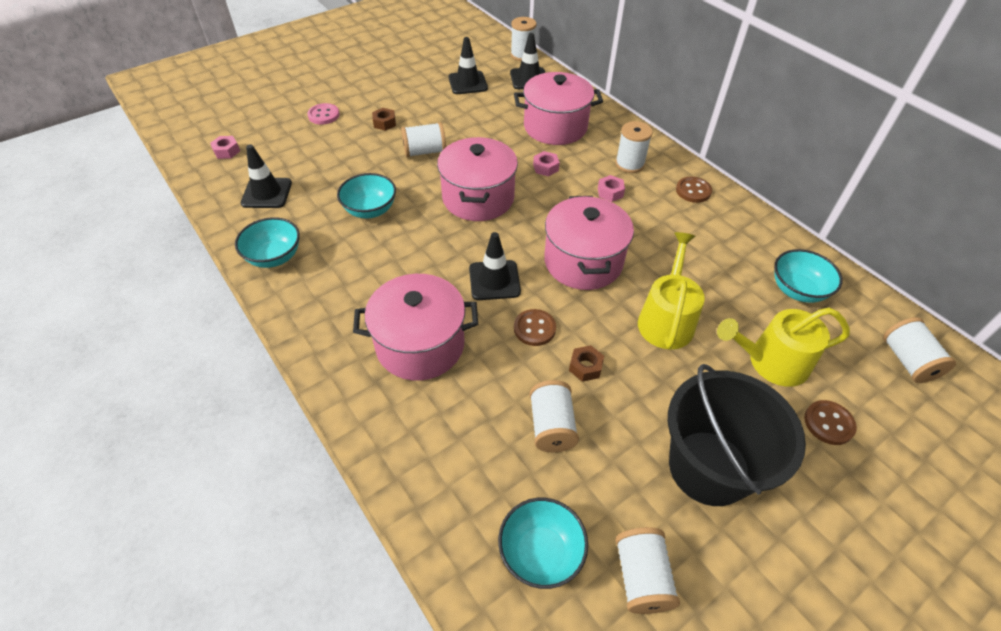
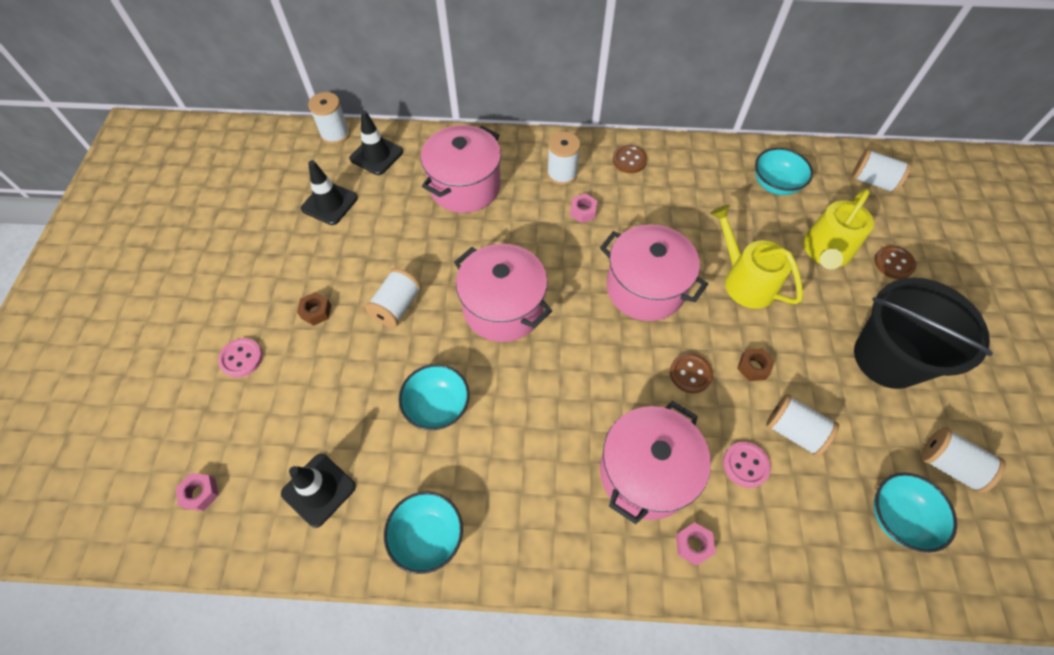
camera: 50 degrees left, 10 degrees up
black traffic cone [469,232,521,300] -> none
pink nut [533,151,560,176] -> pink nut moved to [676,522,716,566]
none -> pink button [723,442,771,488]

